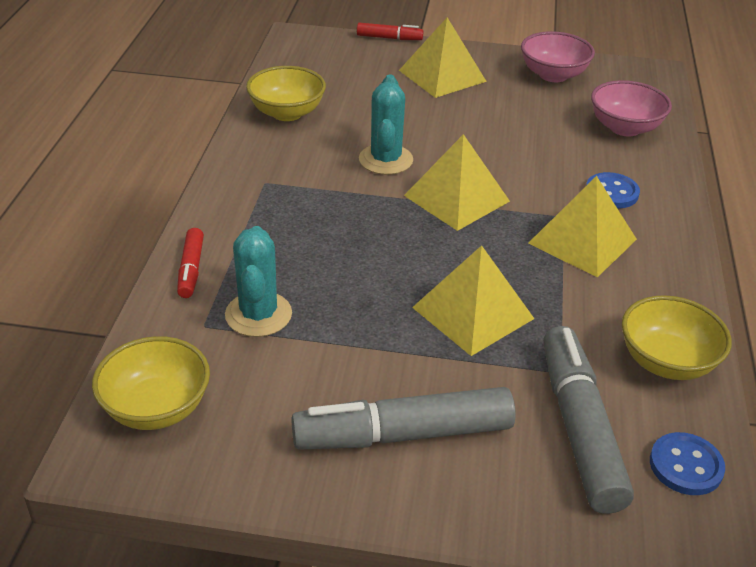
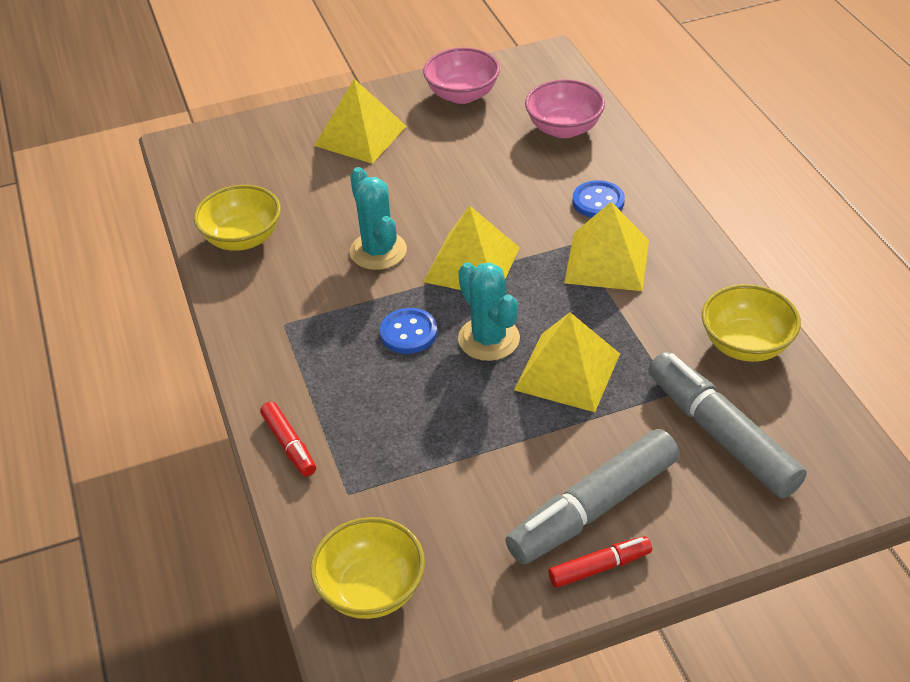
camera: 25 degrees left, 5 degrees up
turquoise cactus [225,226,292,337] -> turquoise cactus moved to [458,262,520,361]
red marker [357,23,423,40] -> red marker moved to [548,536,652,588]
blue button [650,432,725,495] -> blue button moved to [380,308,437,354]

